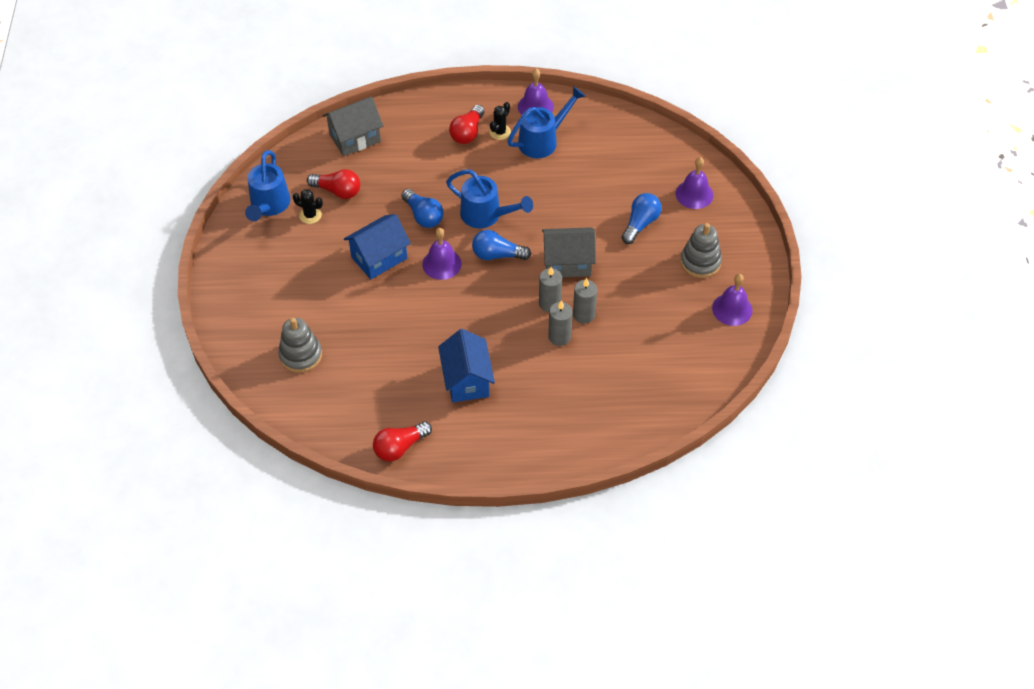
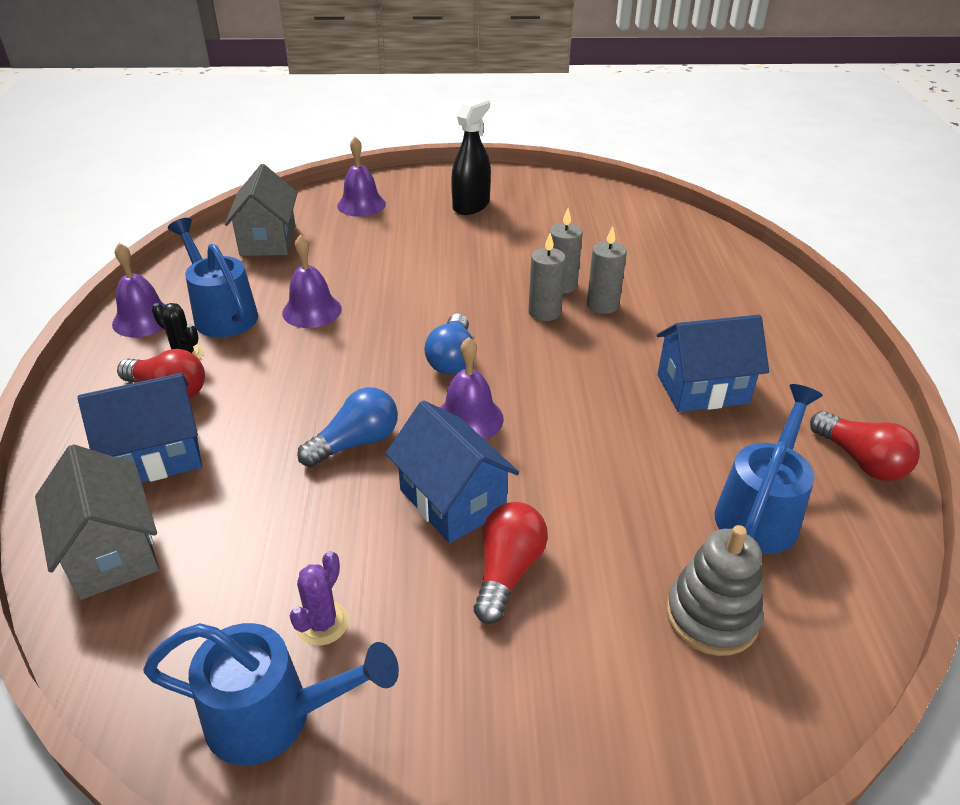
camera: 90 degrees left, 15 degrees down
black cactus [293,189,323,224] -> purple cactus [290,551,349,646]
red light bulb [307,169,360,199] -> red light bulb moved to [474,502,548,624]
blue watering can [446,169,533,228] -> blue watering can moved to [715,384,823,554]
grey house [542,227,596,277] -> grey house moved to [225,164,298,256]
blue light bulb [621,193,662,244] -> none
grey stacking toy [680,223,722,278] -> black spray bottle [451,98,491,215]
purple bell [712,274,753,326] -> purple bell moved to [282,235,342,328]
none -> blue house [78,373,202,483]

